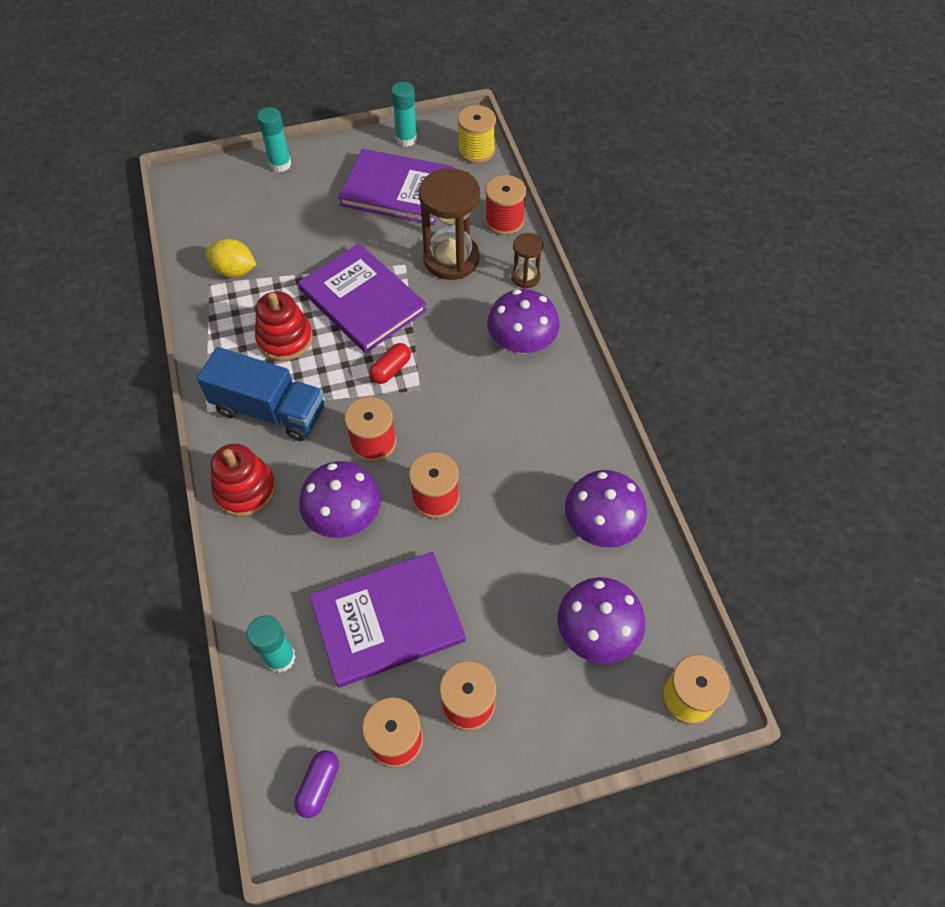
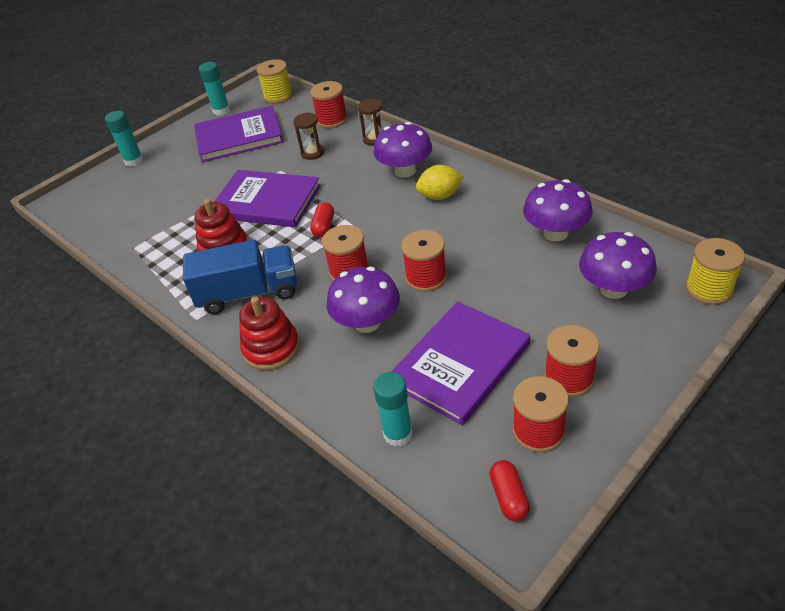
camera: 25 degrees left, 15 degrees down
yellow lemon [205,239,257,278] -> yellow lemon moved to [416,165,464,200]
purple capsule [294,750,339,818] -> red capsule [489,460,530,521]
brown hourglass [419,168,480,280] -> brown hourglass [293,112,324,160], size x0.51

